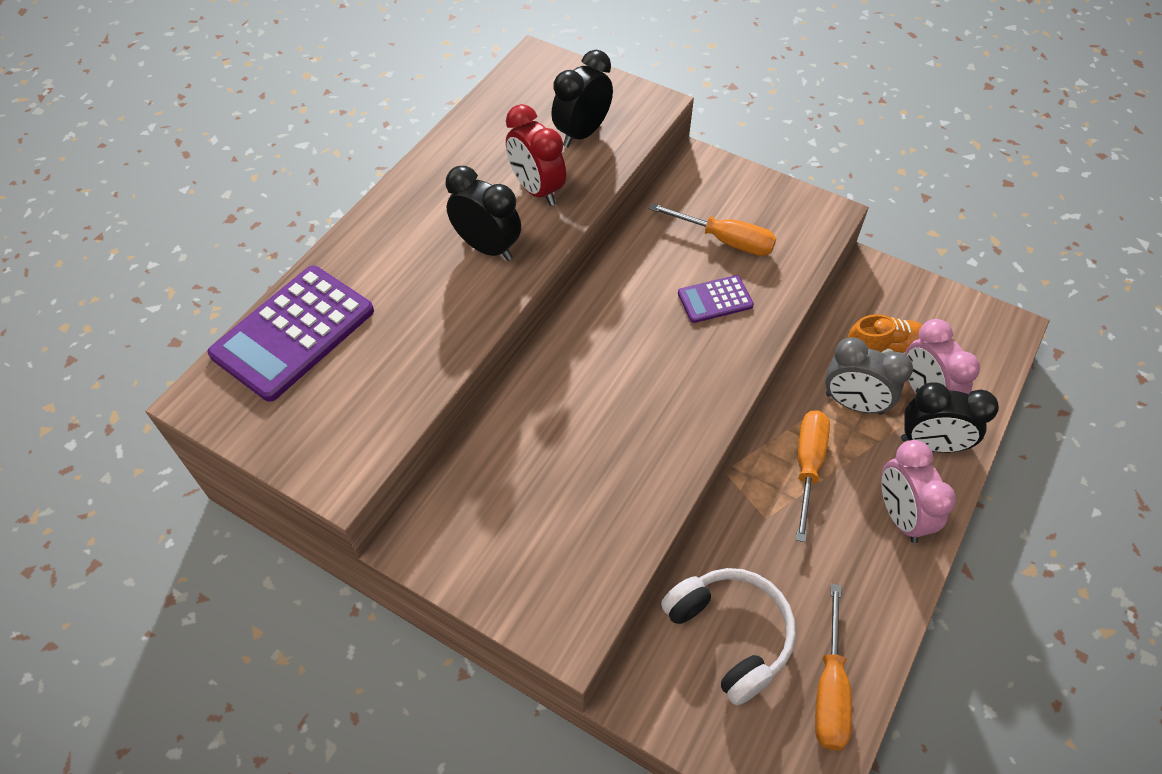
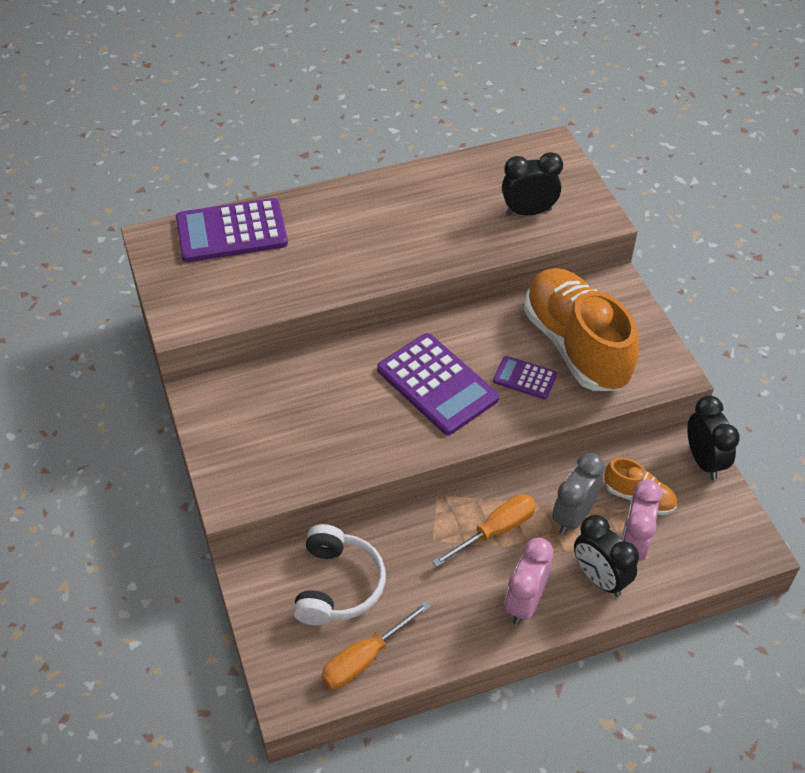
camera: 40 degrees right, 5 degrees down
black clock [445,166,521,261] -> black clock moved to [687,395,740,480]
red clock [506,104,566,206] -> none
orange screwdriver [649,203,776,256] -> orange shoe [524,268,639,391]
grey clock [825,337,913,415] -> grey clock turned 60 degrees clockwise [552,453,605,535]
none -> purple calculator [377,333,499,435]

